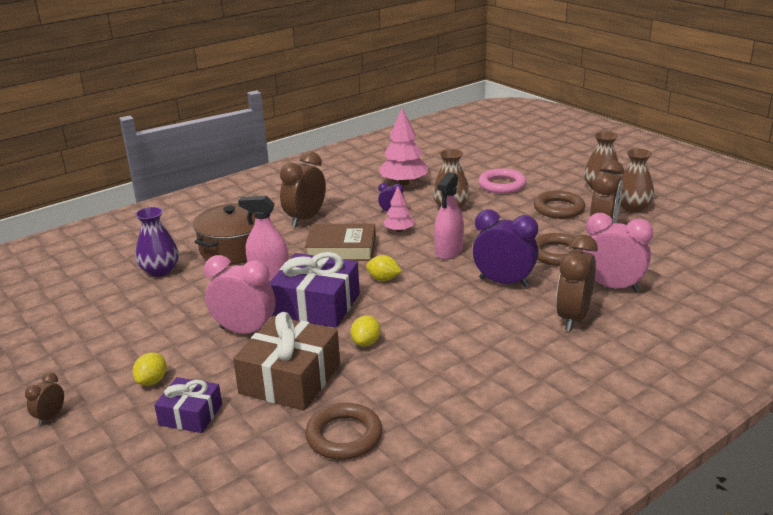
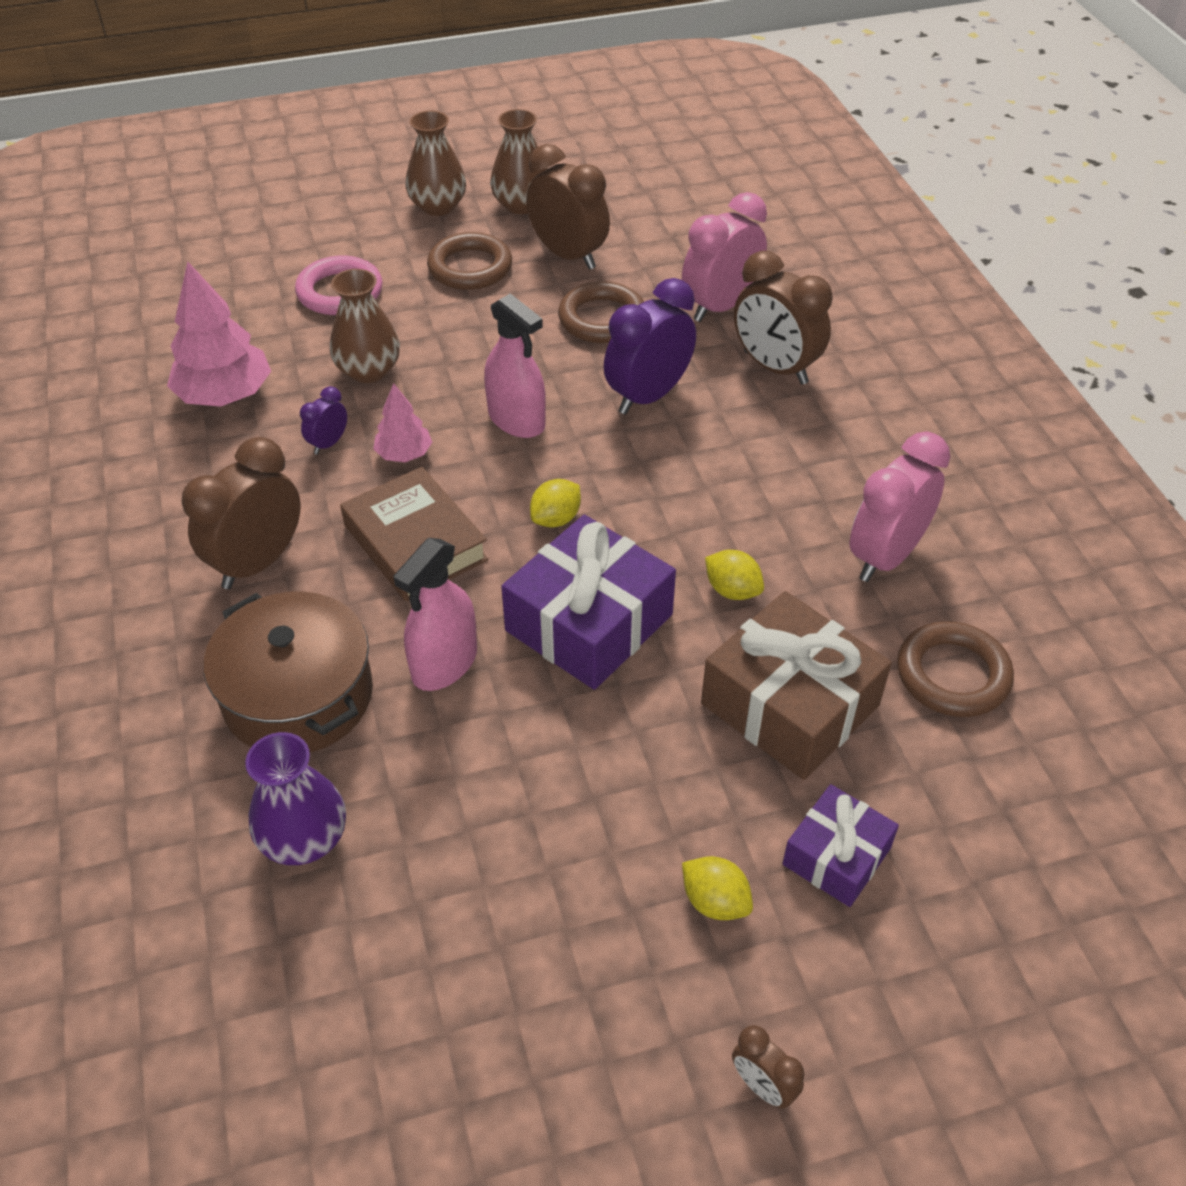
camera: 70 degrees left, 20 degrees up
pink clock [204,255,275,334] -> pink clock moved to [850,431,950,582]
brown clock [280,152,326,227] -> brown clock turned 75 degrees clockwise [182,437,301,589]
brown book [305,224,376,261] -> brown book turned 60 degrees counterclockwise [340,467,488,601]

